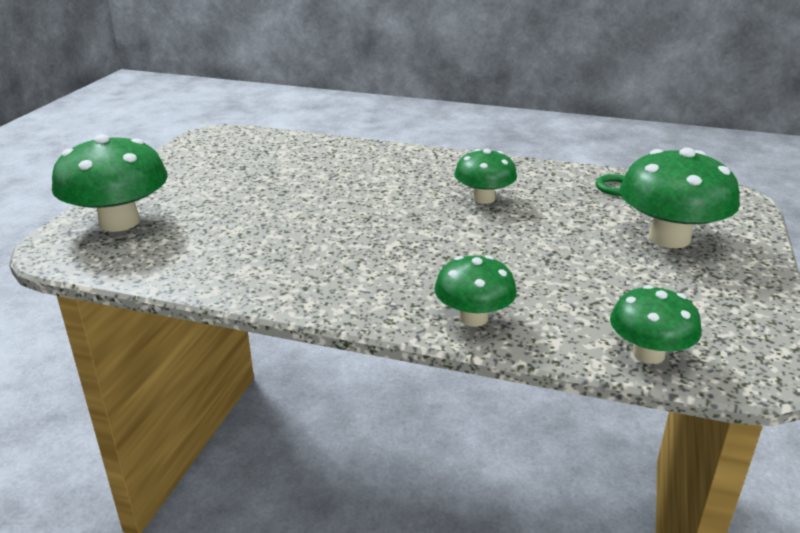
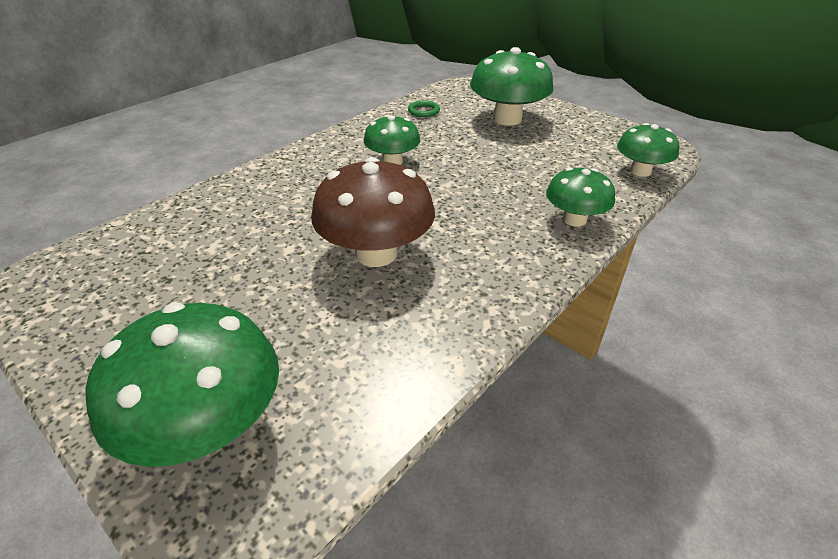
camera: 65 degrees left, 10 degrees up
none -> brown mushroom [311,157,435,267]

